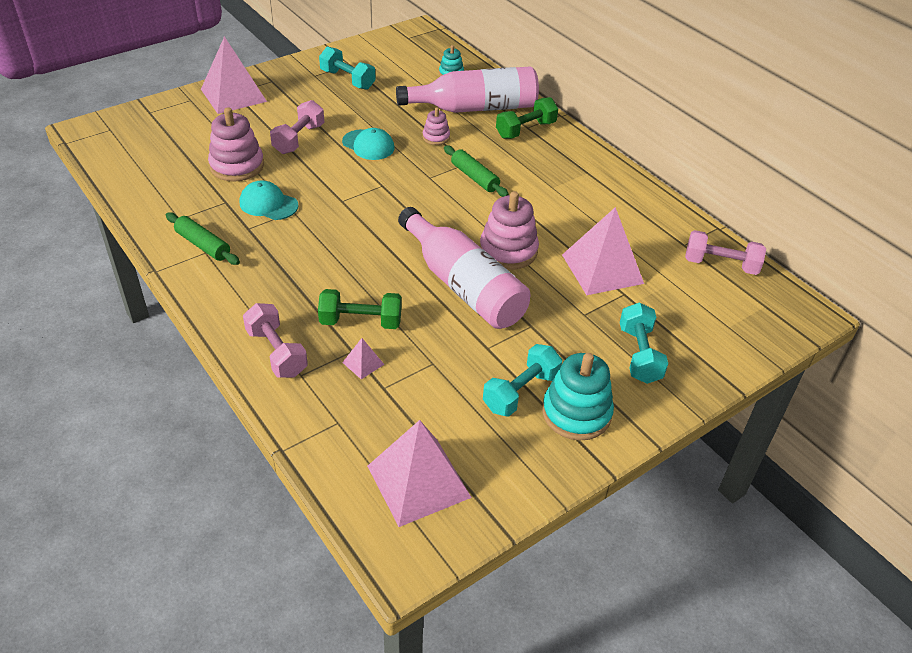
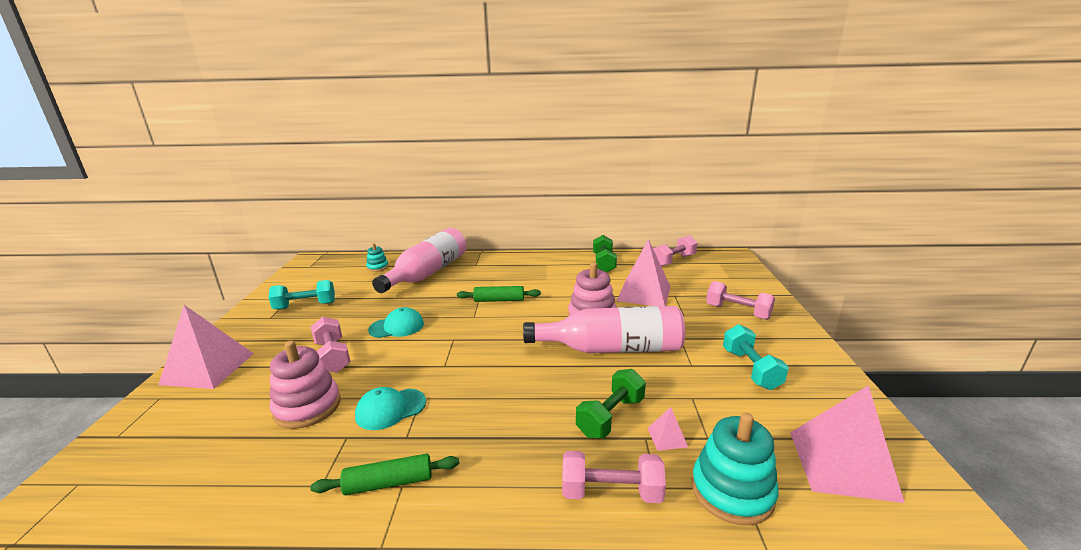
camera: 50 degrees left, 20 degrees down
pink stacking toy [423,107,450,145] -> none
green dumbbell [496,97,558,139] -> green dumbbell moved to [593,235,617,273]
turquoise stacking toy [542,353,614,440] -> turquoise stacking toy moved to [692,413,779,525]
turquoise dumbbell [620,303,668,384] -> pink dumbbell [706,281,775,320]

